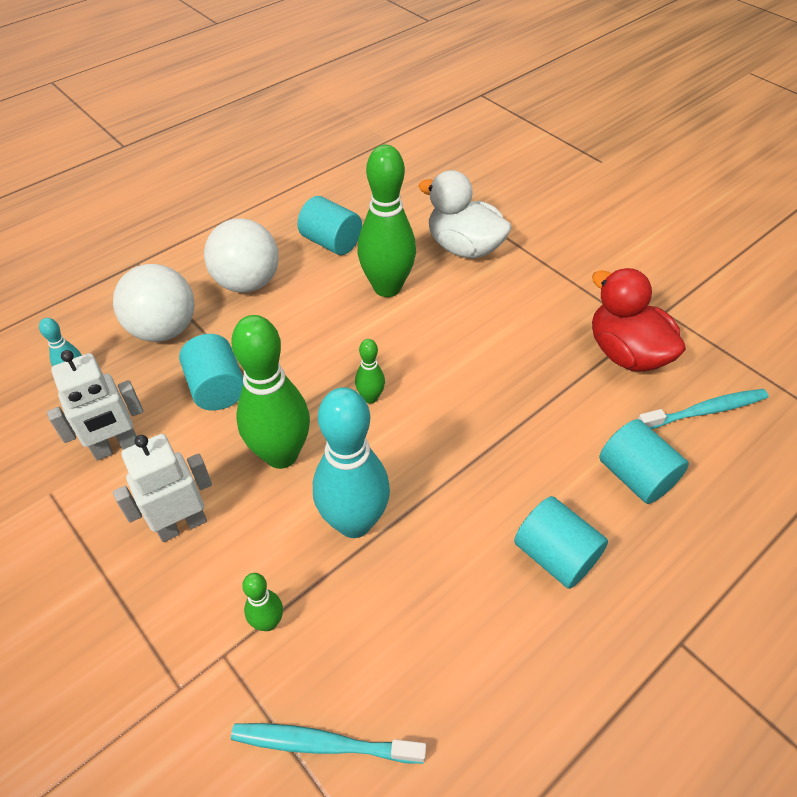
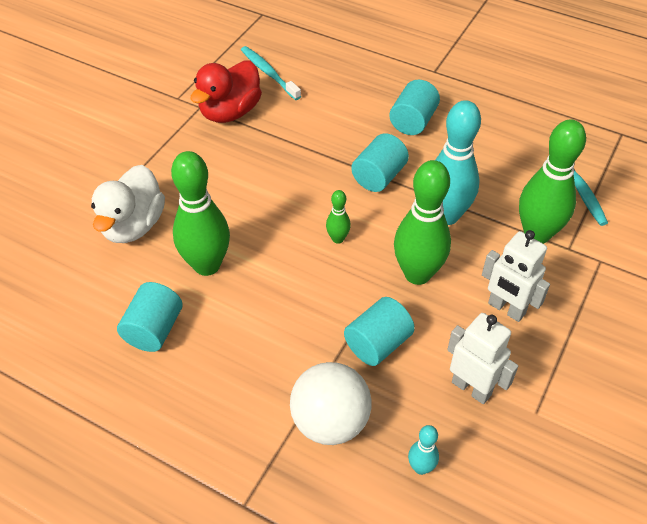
camera: 110 degrees left, 0 degrees up
white ball [204,218,279,293] -> none
green bowling pin [242,573,283,631] -> green bowling pin [519,120,586,244], size x2.16
turquoise cylinder [599,419,689,504] -> turquoise cylinder moved to [351,133,409,192]

